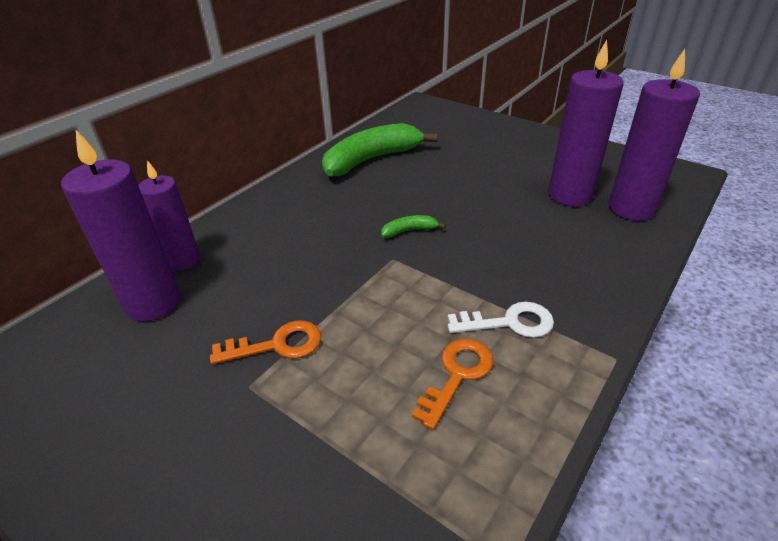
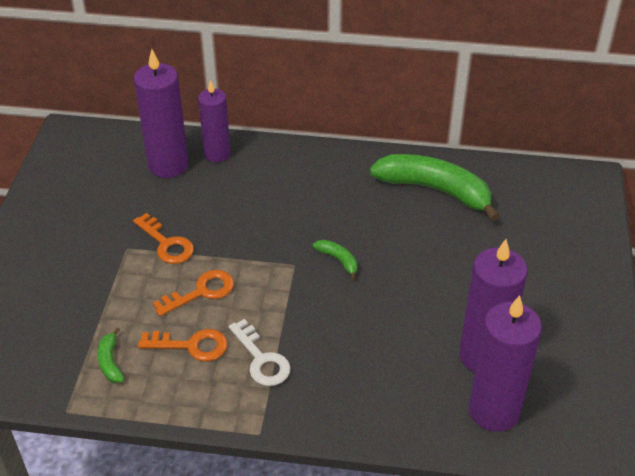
camera: 60 degrees right, 5 degrees up
none -> green banana [98,327,124,383]
none -> orange key [153,270,234,316]

